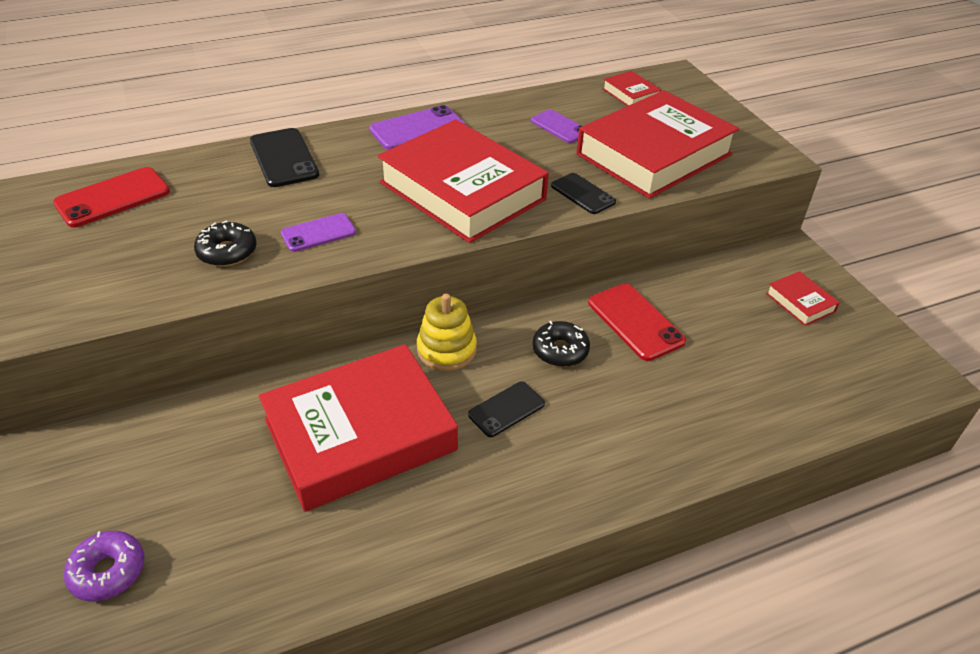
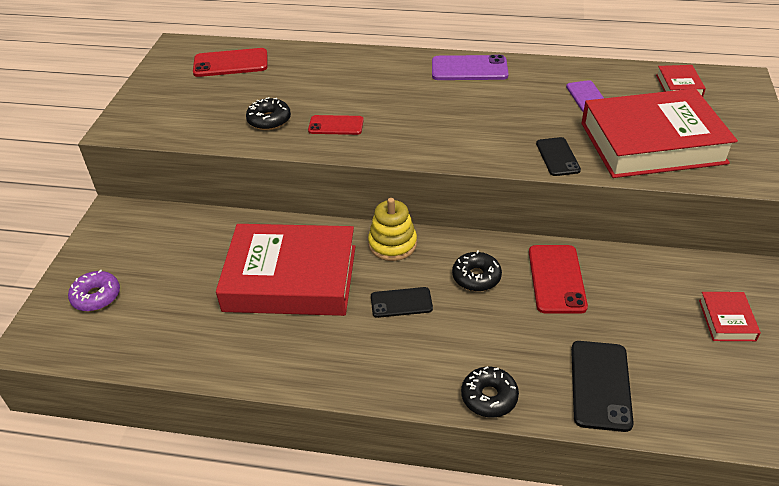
camera: 35 degrees right, 0 degrees up
black phone [250,128,319,187] -> black phone moved to [571,341,634,432]
purple phone [281,213,356,252] -> red phone [308,115,364,135]
red book [377,120,549,243] -> none
none -> black donut [461,366,519,418]

